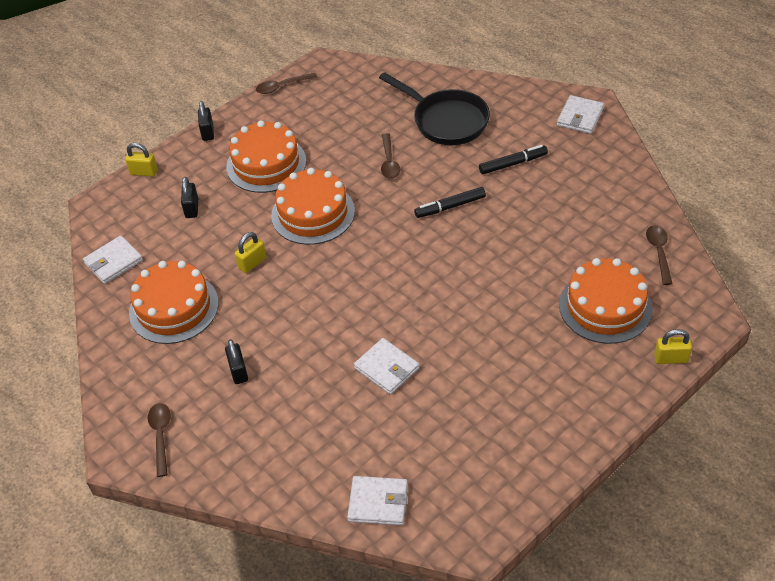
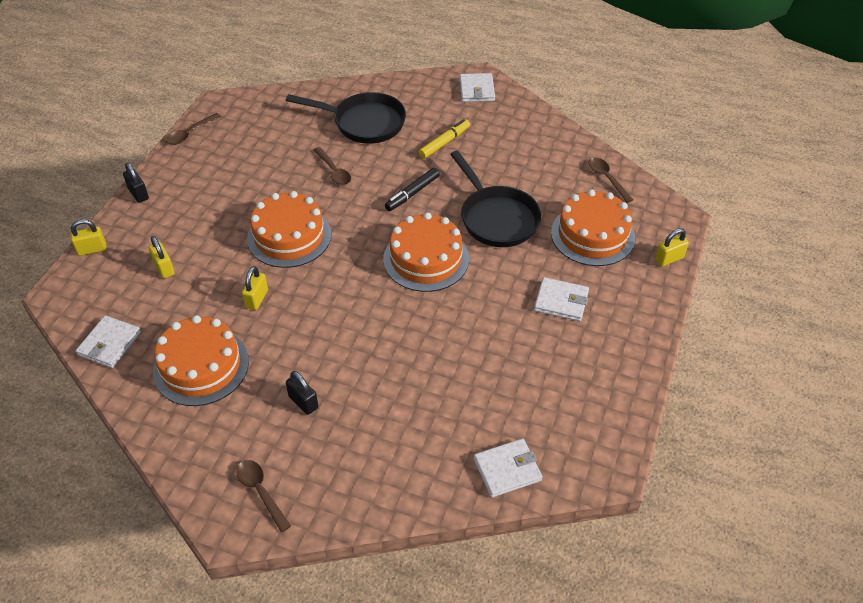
camera: 30 degrees left, 0 degrees up
black padlock [181,177,198,218] -> yellow padlock [148,236,175,279]
orange cake [226,121,306,193] -> orange cake moved to [383,212,469,292]
white wallet [354,338,420,395] -> white wallet moved to [534,277,589,321]
black marker [479,145,548,174] -> yellow marker [419,119,470,159]
none -> black pan [450,151,541,247]

